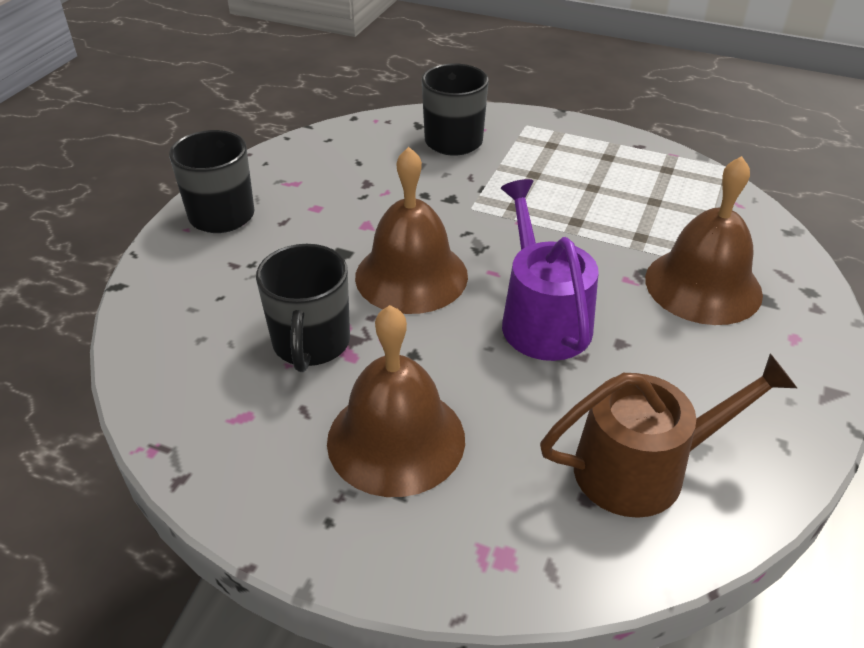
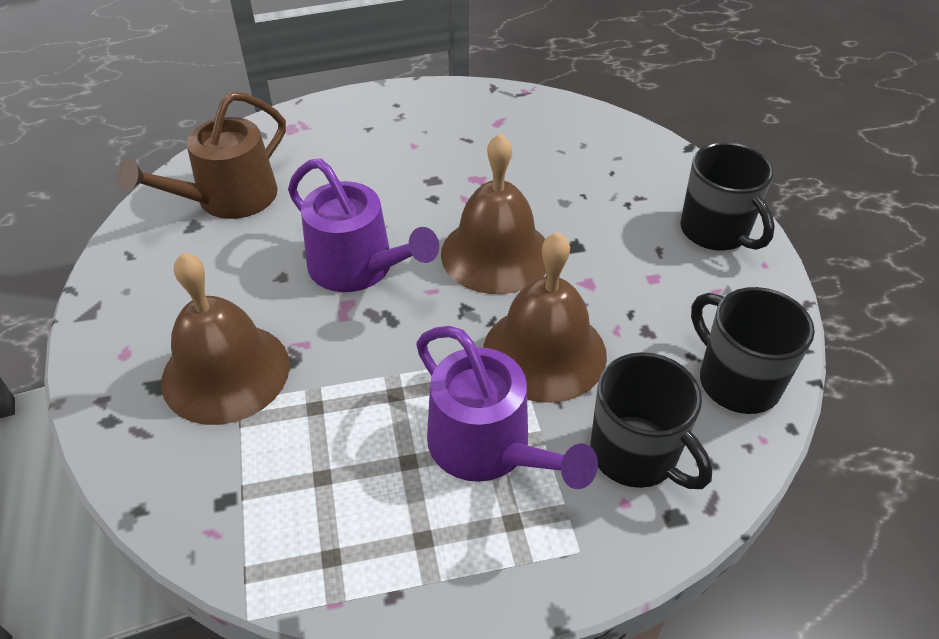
camera: 145 degrees right, 5 degrees up
black mug [256,244,350,372] -> black mug moved to [691,287,815,414]
brown bell [327,305,465,497] -> brown bell moved to [483,232,607,403]
none -> purple watering can [416,326,598,489]

